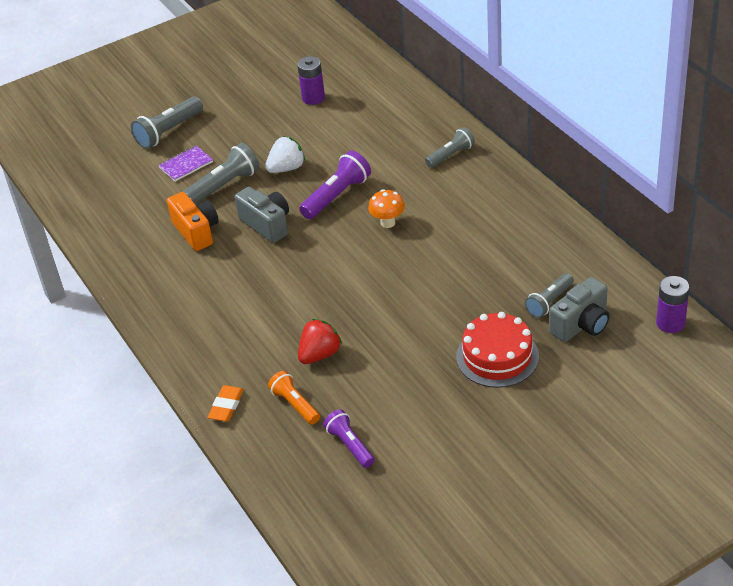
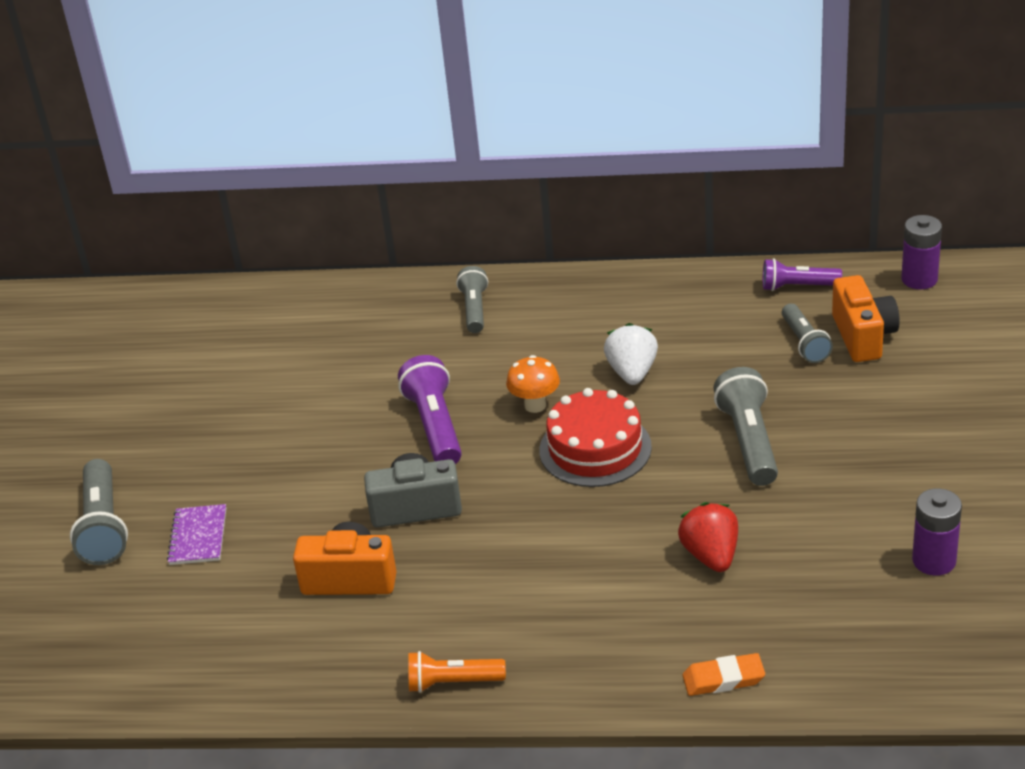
camera: 55 degrees left, 5 degrees down
grey flashlight [183,143,260,205] -> grey flashlight moved to [713,367,778,486]
orange eraser [208,385,244,422] -> orange eraser turned 60 degrees counterclockwise [683,653,765,696]
white strawberry [265,136,305,173] -> white strawberry moved to [604,323,658,385]
orange flashlight [268,371,320,425] -> orange flashlight moved to [408,651,506,693]
purple battery [297,56,325,105] -> purple battery moved to [912,488,962,576]
purple flashlight [323,409,375,468] -> purple flashlight moved to [763,258,842,291]
red cake [456,312,539,388] -> red cake moved to [539,388,652,487]
grey camera [549,277,610,342] -> orange camera [832,275,900,362]

